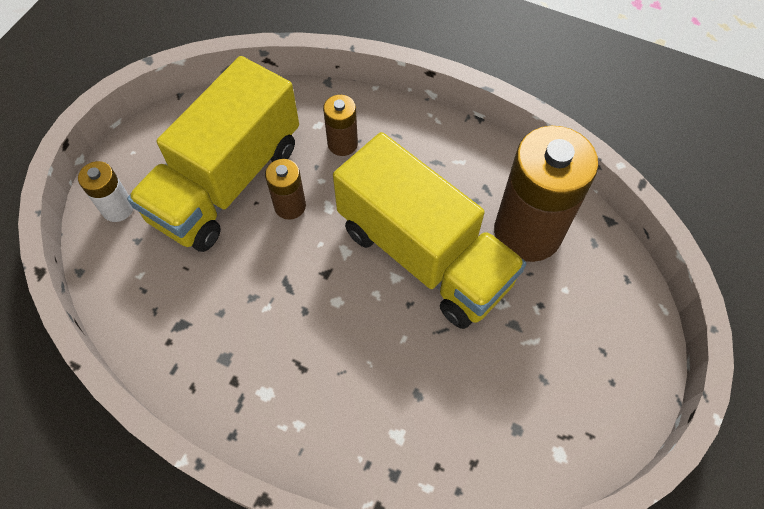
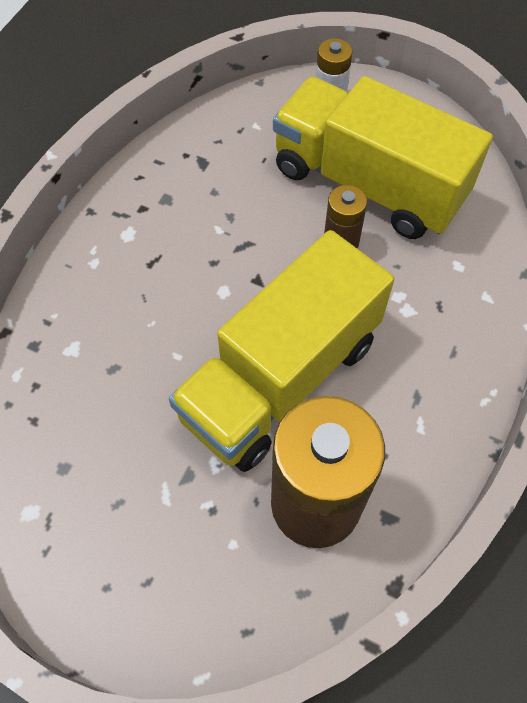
camera: 90 degrees right, 0 degrees up
brown battery [323,95,358,156] -> none

